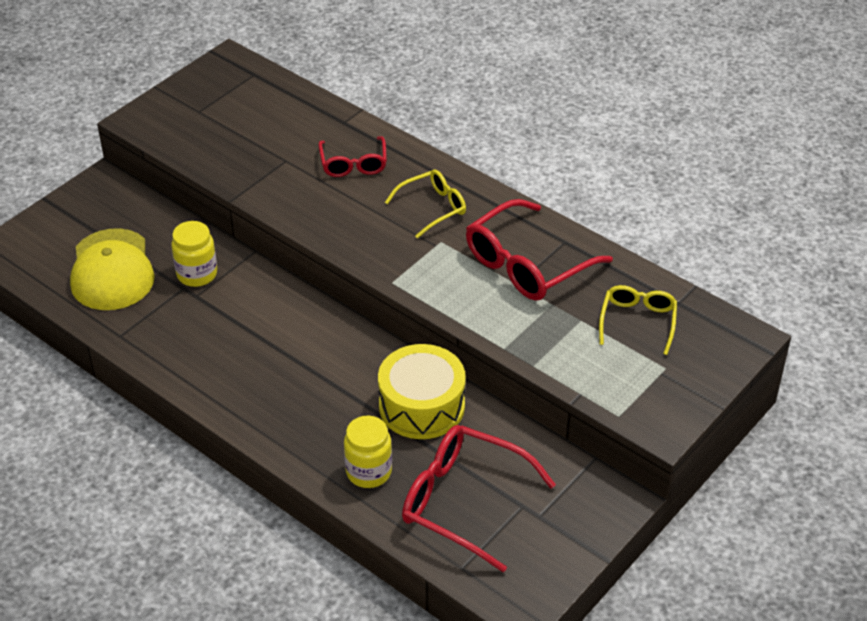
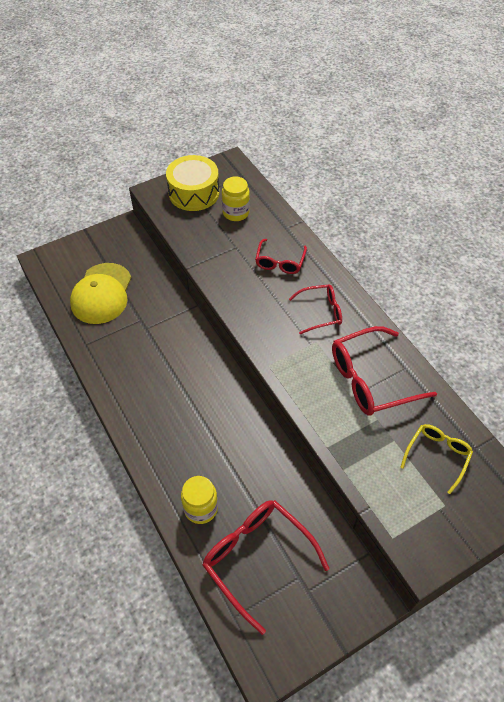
camera: 20 degrees right, 10 degrees up
yellow jar [172,221,217,287] -> yellow jar moved to [222,176,250,221]
yellow drum [378,344,466,439] -> yellow drum moved to [166,155,219,211]
yellow glasses [385,170,466,238] -> red glasses [289,285,342,334]

